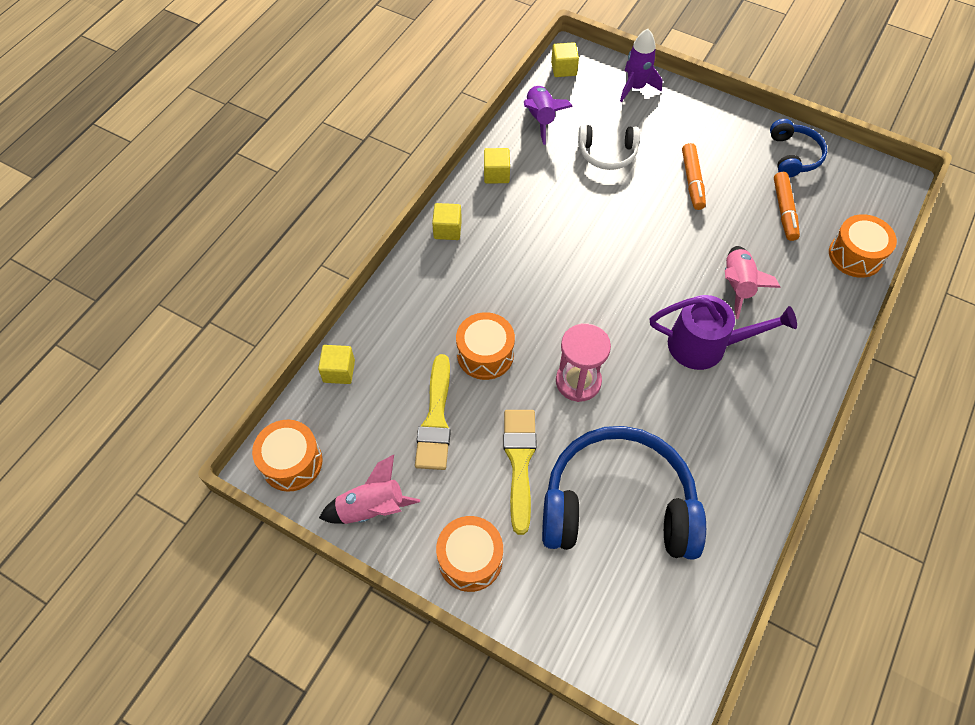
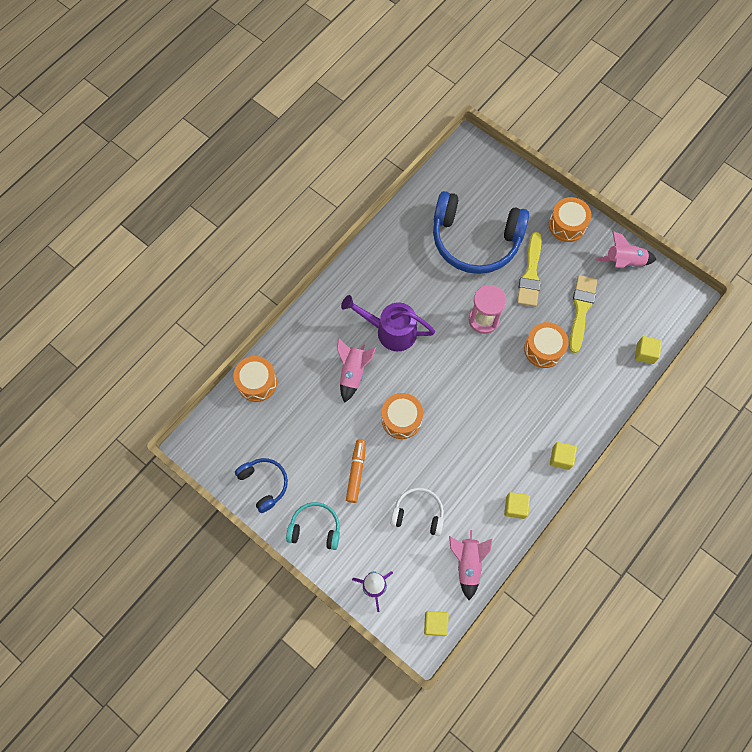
camera: 170 degrees left, 10 degrees up
orange drum [252,420,322,492] -> orange drum moved to [382,393,423,439]
purple rocket [524,85,573,145] -> pink rocket [449,530,493,600]
blue headphones [770,119,827,178] -> blue headphones turned 135 degrees clockwise [235,458,288,513]
orange marker [774,172,800,241] -> none
none -> turquoise headphones [286,502,340,550]

